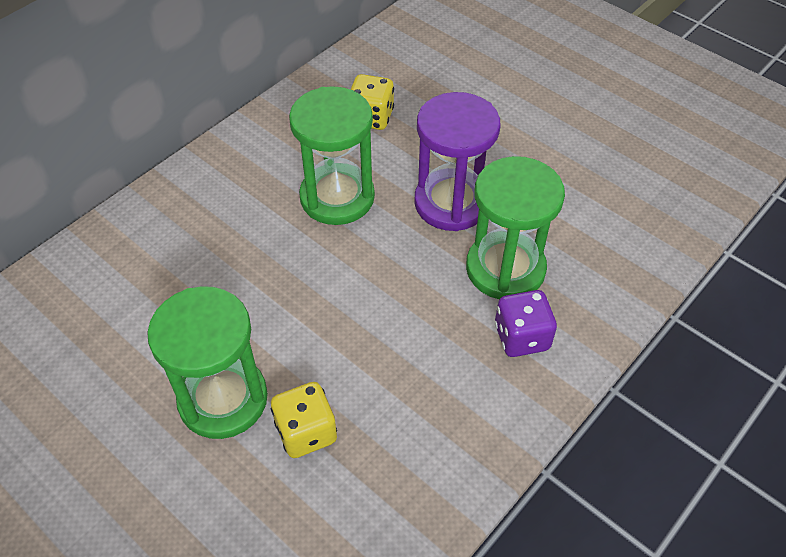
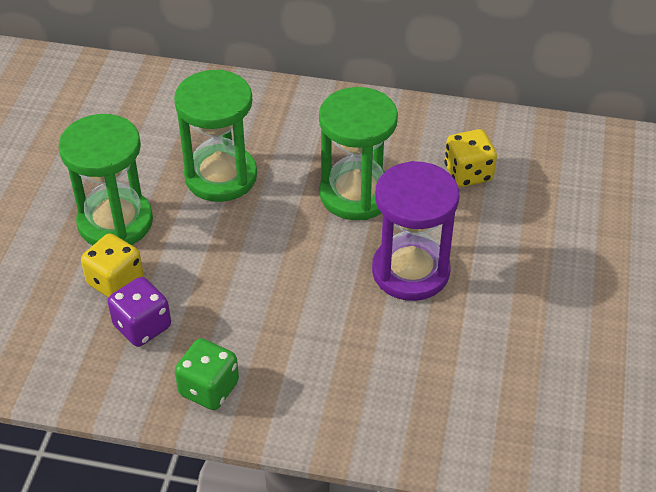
camera: 60 degrees right, 5 degrees down
green hourglass [466,156,565,299] -> green hourglass moved to [174,70,257,202]
purple dice [495,290,557,357] -> purple dice moved to [108,277,171,347]
none -> green dice [175,338,239,410]

